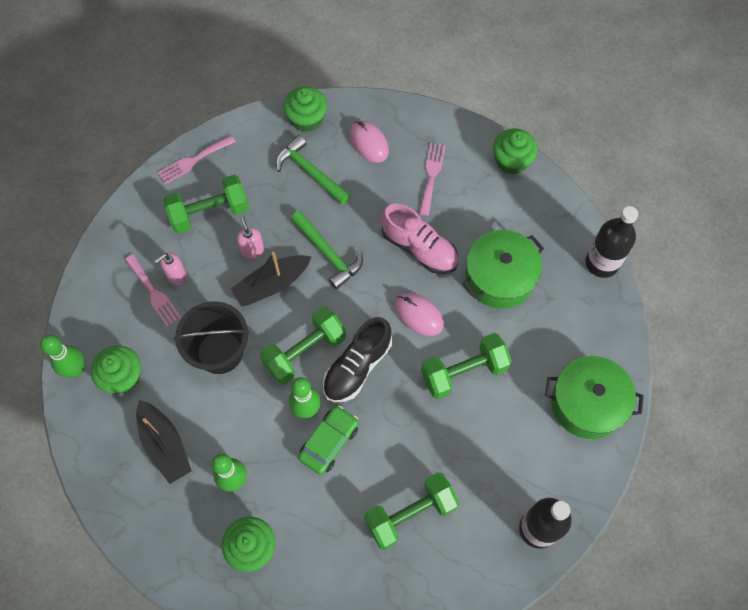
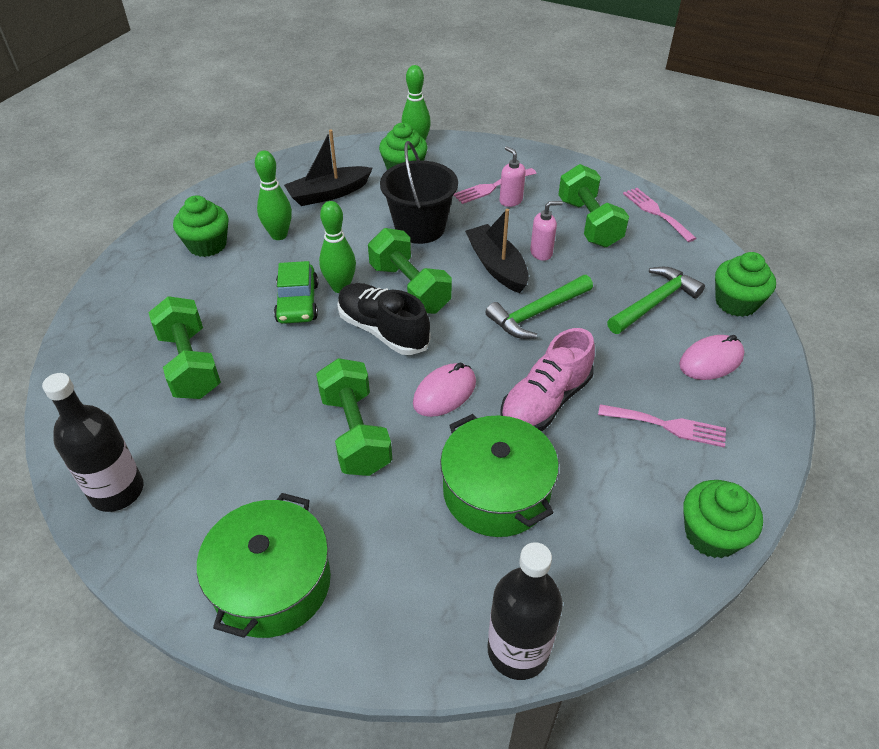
camera: 95 degrees right, 20 degrees down
green car [298,405,359,475] -> green car turned 45 degrees clockwise [274,261,318,324]

